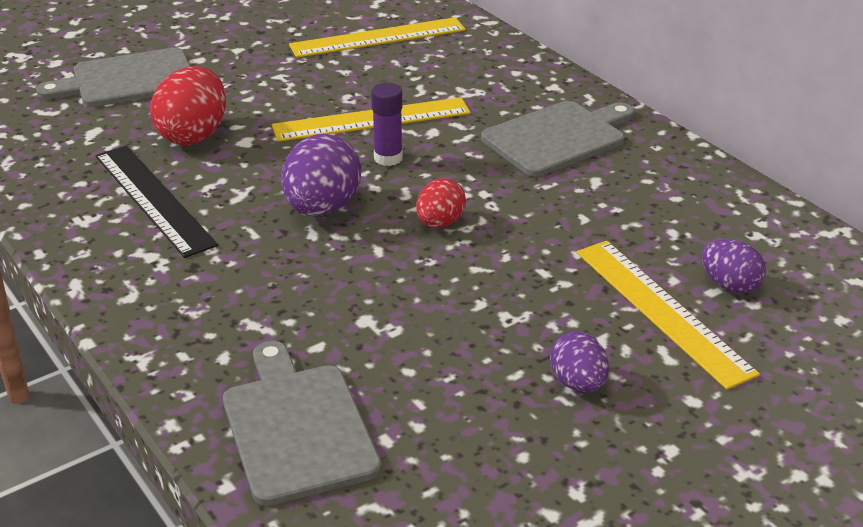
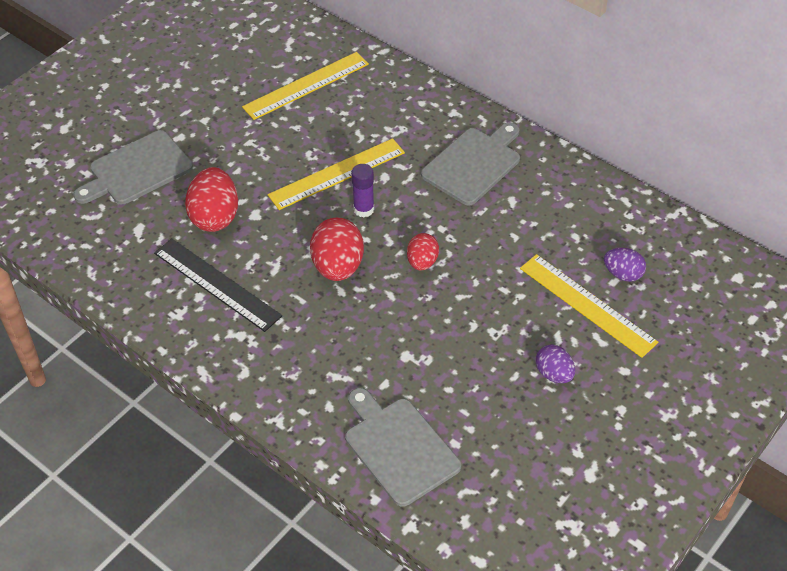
camera: 15 degrees left, 15 degrees up
purple egg [282,134,361,216] -> red egg [310,218,364,281]

